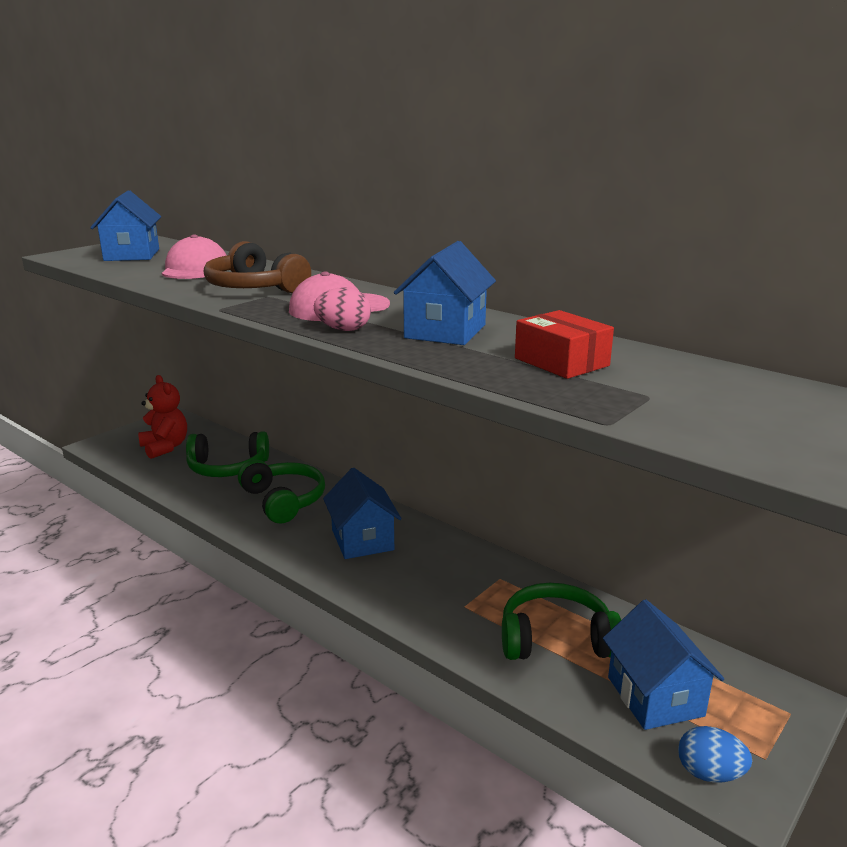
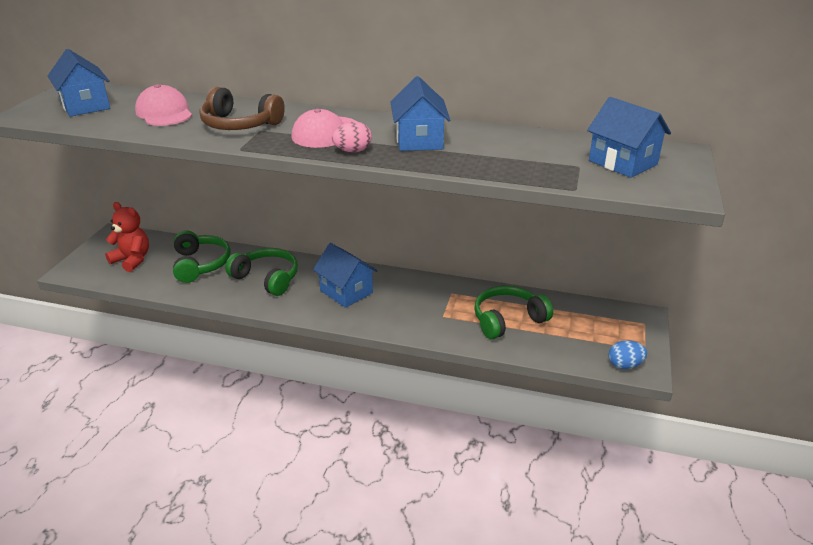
camera: 25 degrees left, 10 degrees up
green headphones [186,432,269,477] -> green headphones turned 75 degrees counterclockwise [173,230,231,283]
red box [515,310,614,379] -> none
blue house [603,599,724,730] -> blue house moved to [587,97,671,178]

